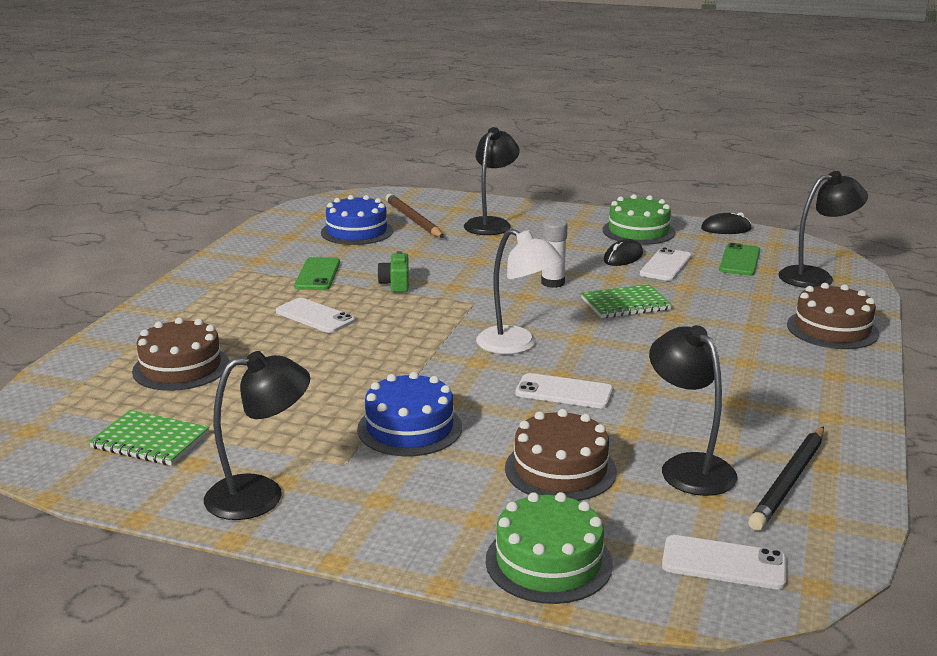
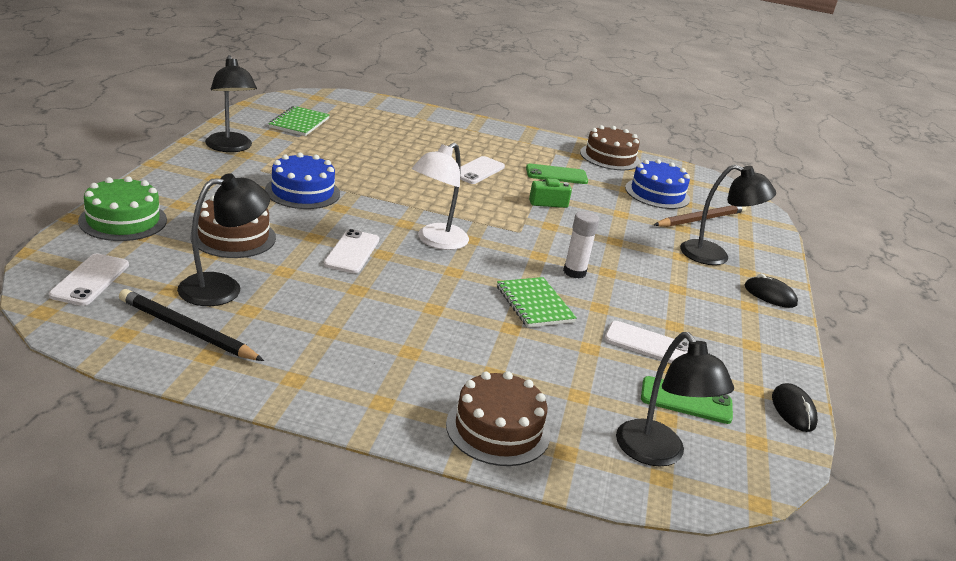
camera: 80 degrees right, 5 degrees up
brown cake [132,317,229,391] -> brown cake moved to [580,125,640,170]
green cake [602,194,675,245] -> none
black mouse [604,239,643,266] -> black mouse moved to [744,274,798,308]

